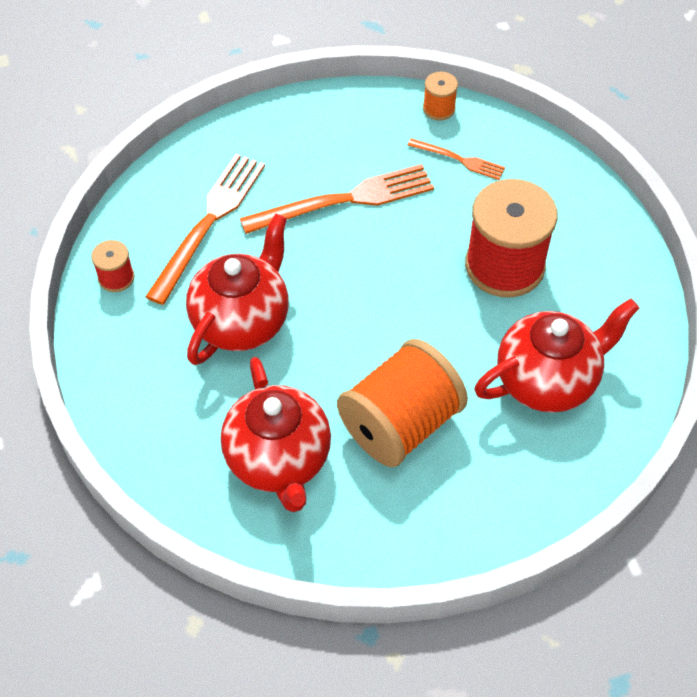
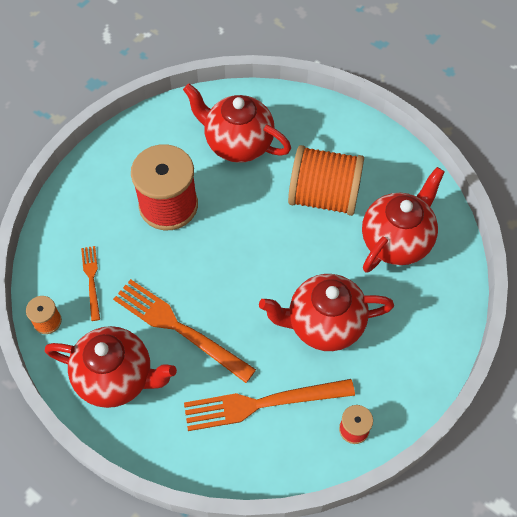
camera: 125 degrees left, 5 degrees up
none -> red teapot [45,326,177,408]

